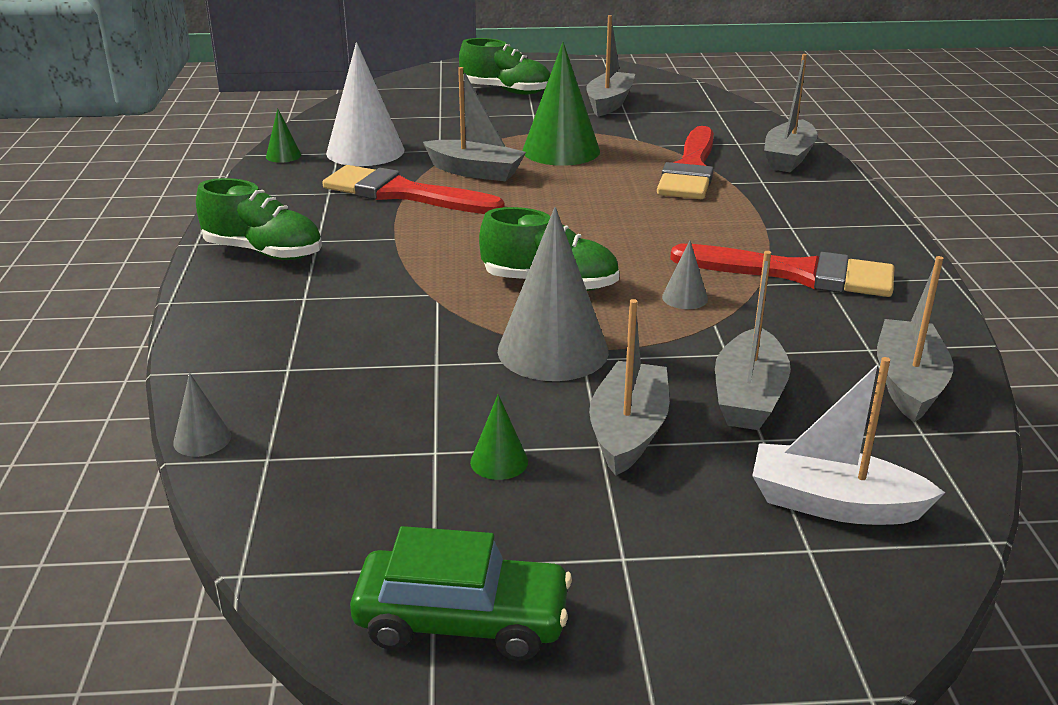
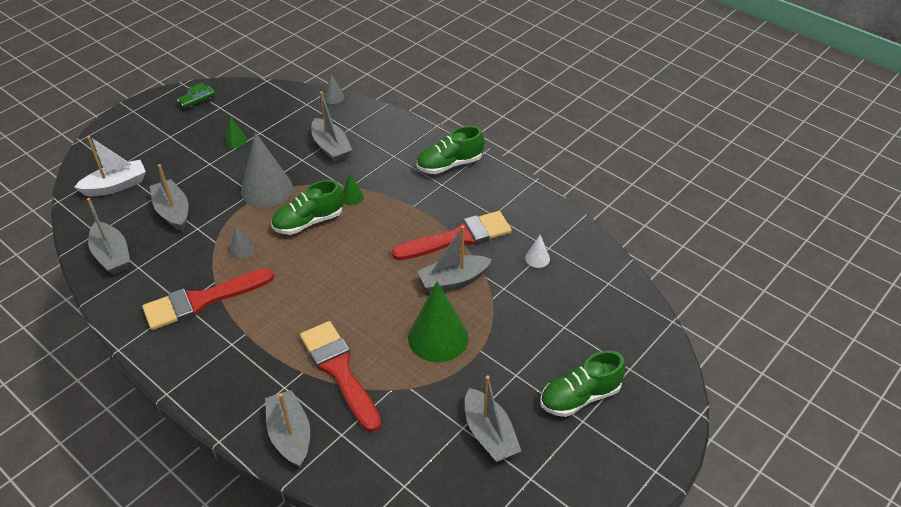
camera: 135 degrees right, 15 degrees up
green cone [266,108,301,163] -> green cone moved to [343,173,364,205]
white cone [326,42,404,166] -> white cone [525,235,550,268], size x0.45
green car [350,526,572,661] -> green car [177,83,215,110], size x0.57
grey boat [589,299,670,476] -> grey boat moved to [311,91,352,162]

